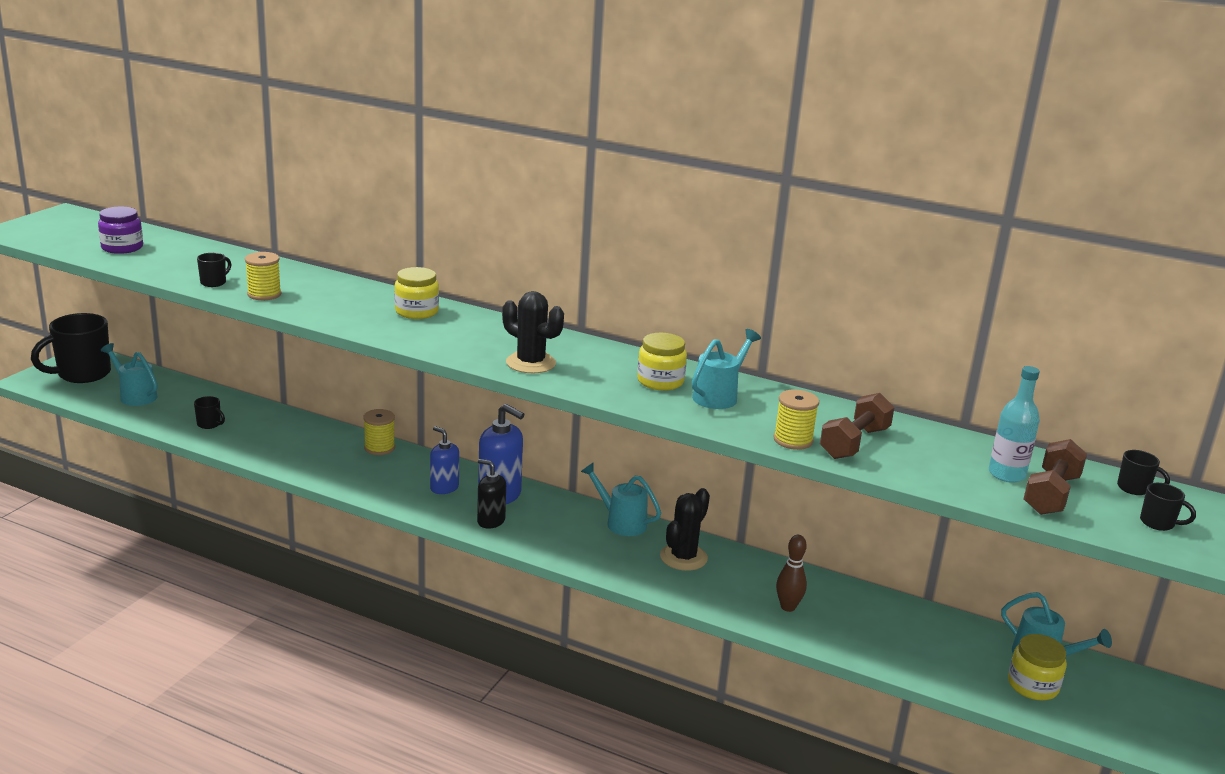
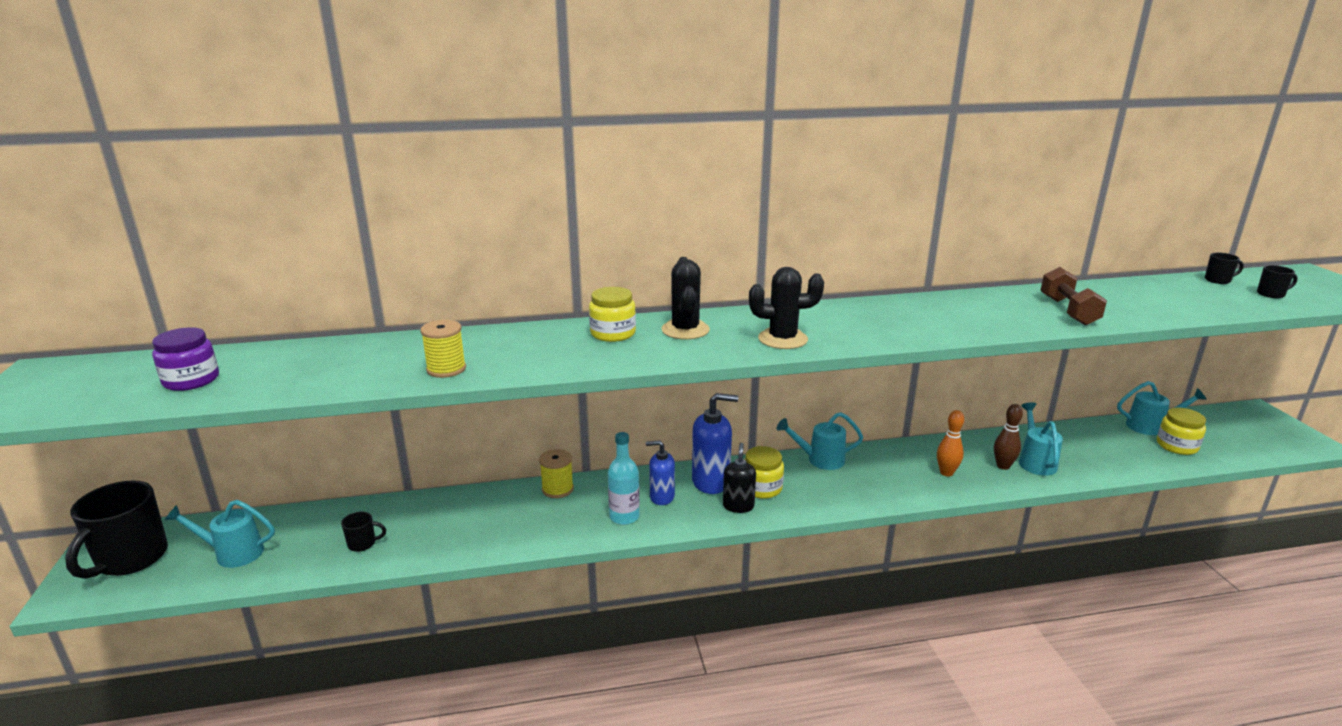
camera: 35 degrees left, 0 degrees up
black mug [197,253,231,287] -> none
black soap dispenser [477,459,506,529] -> black soap dispenser turned 105 degrees clockwise [723,443,756,513]
yellow jar [637,333,687,391] -> yellow jar moved to [745,446,784,499]
black cactus [660,488,710,571] -> black cactus moved to [661,257,710,340]
turquoise watering can [692,329,761,409] -> turquoise watering can moved to [1019,402,1063,476]
yellow spool [774,390,819,450] -> none
turquoise bottle [989,366,1040,483] -> turquoise bottle moved to [608,432,640,525]
brown dumbbell [1023,439,1087,515] -> none
none -> orange bowling pin [937,410,964,477]

